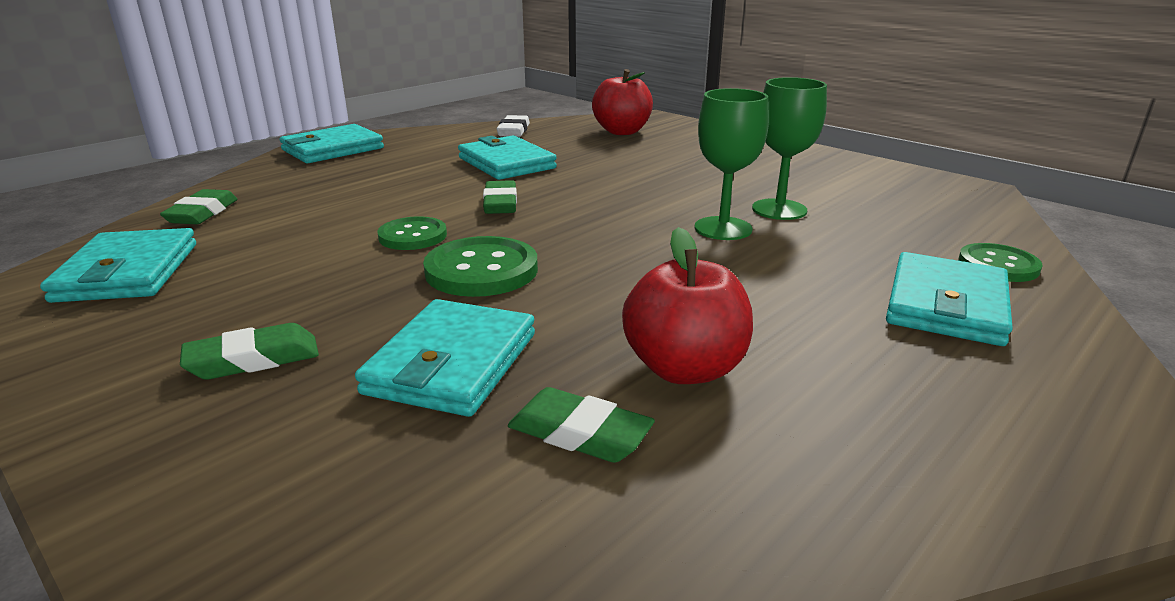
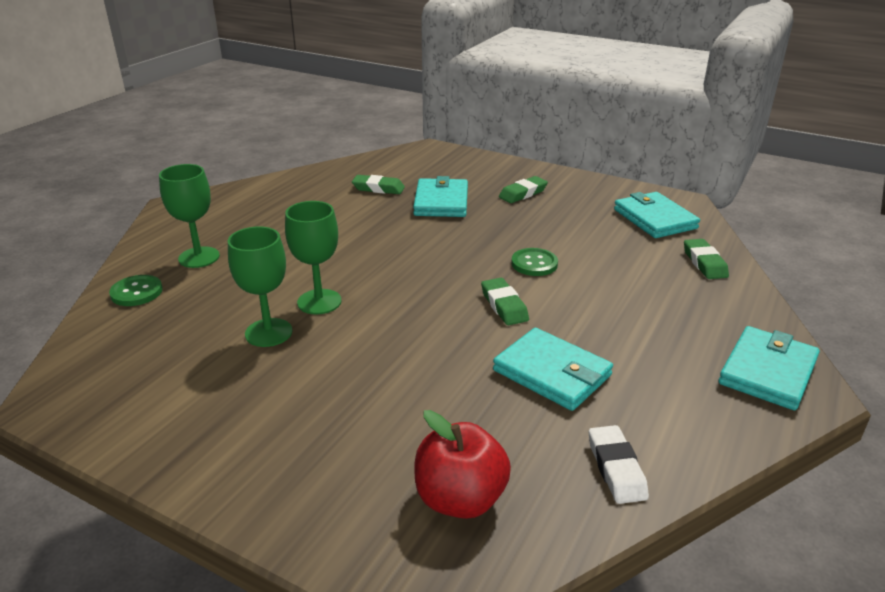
camera: 165 degrees right, 5 degrees up
green button [423,236,538,297] -> none
red apple [622,227,753,384] -> none
turquoise wallet [886,252,1013,346] -> green goblet [159,164,220,268]

